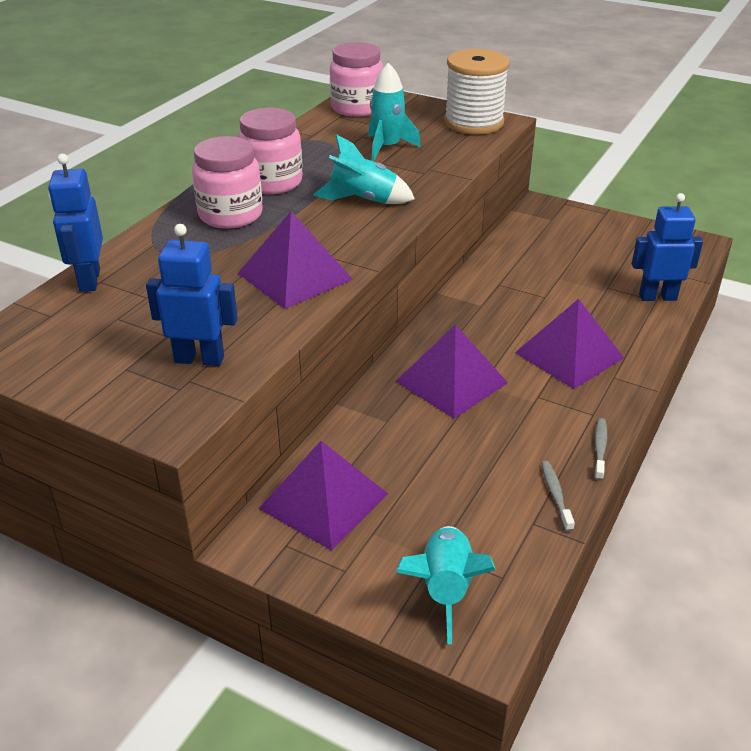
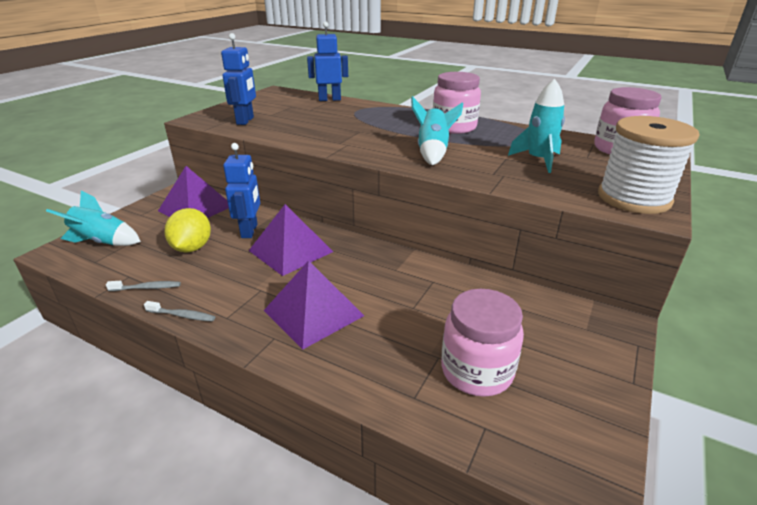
camera: 90 degrees right, 5 degrees down
pink jar [192,136,263,229] -> pink jar moved to [441,289,524,397]
purple pyramid [238,211,353,309] -> none
blue robot [632,193,703,301] -> blue robot moved to [223,143,260,238]
none -> yellow lemon [164,208,211,253]

